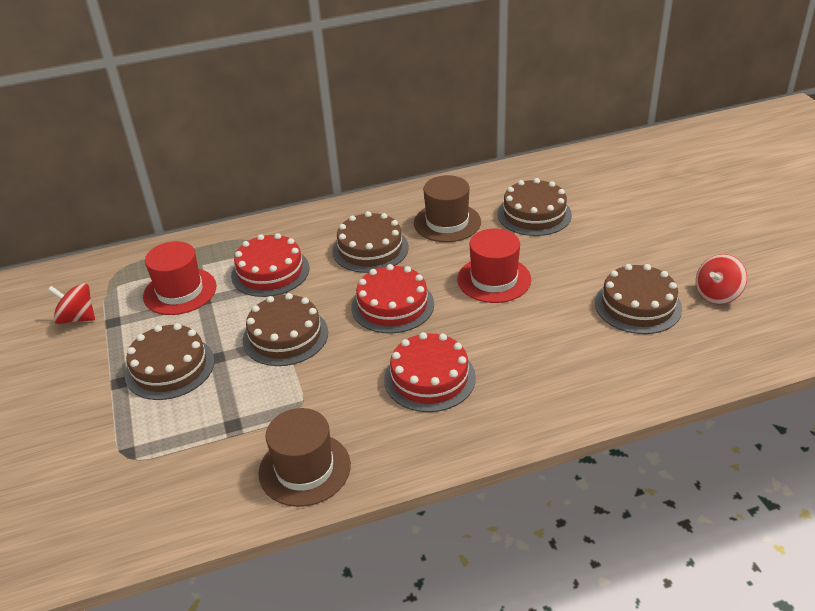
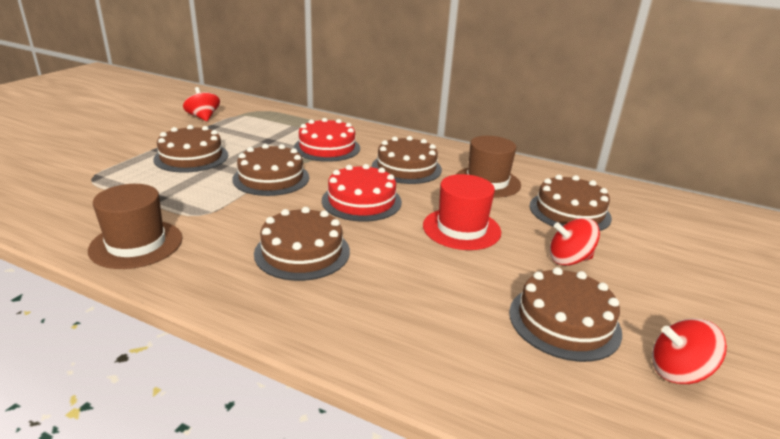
camera: 40 degrees right, 10 degrees down
red hat [143,241,216,315] -> none
red cake [384,332,476,412] -> brown cake [254,207,350,281]
none -> red spinning top [550,218,600,266]

